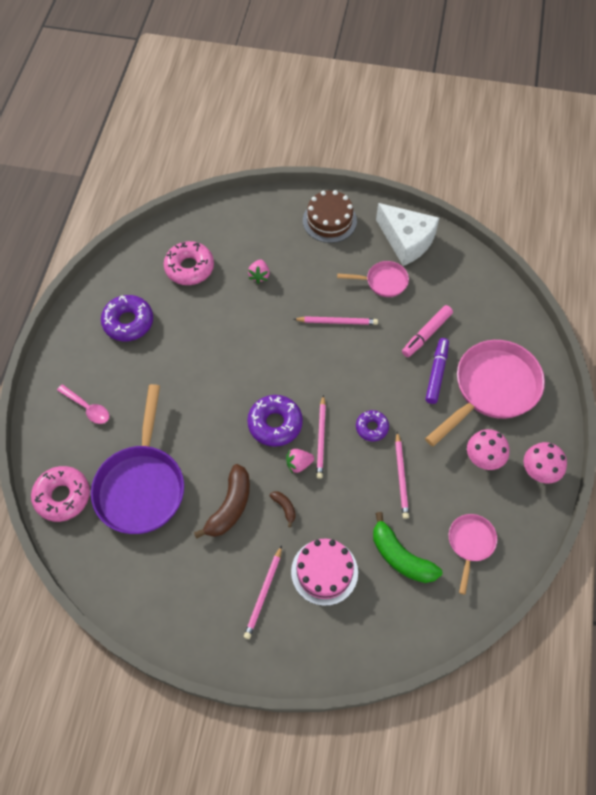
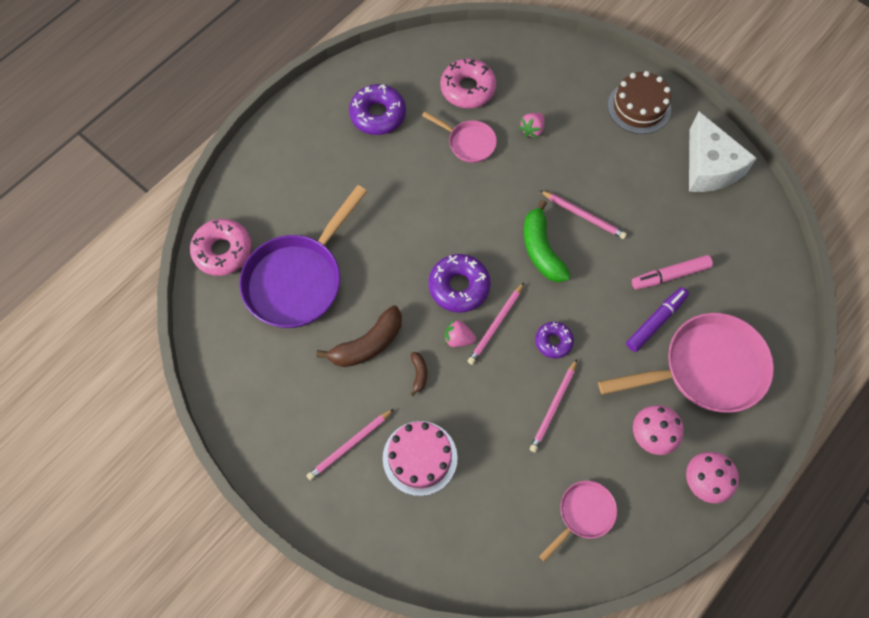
camera: 30 degrees right, 5 degrees up
pink spoon [57,384,109,424] -> none
pink pan [337,261,409,297] -> pink pan moved to [422,112,497,163]
green banana [373,512,442,583] -> green banana moved to [524,200,571,282]

